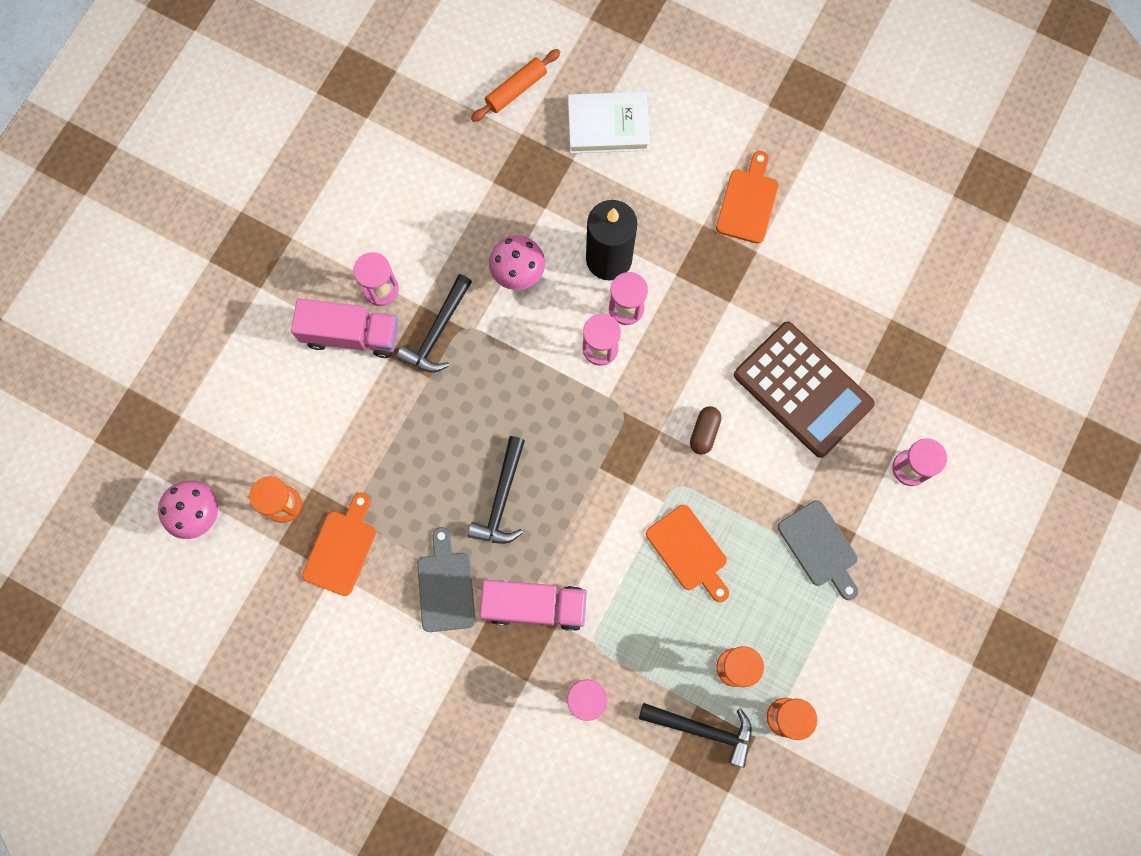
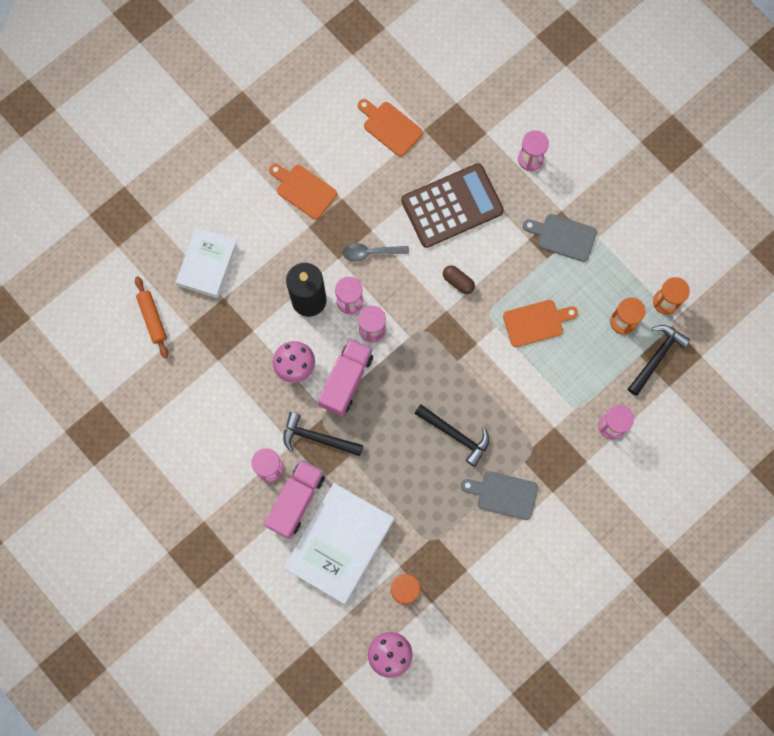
camera: 70 degrees left, 0 degrees up
orange cutting board [302,492,376,596] -> orange cutting board moved to [358,99,423,157]
black hammer [397,274,472,373] -> black hammer turned 150 degrees clockwise [283,412,363,456]
pink truck [480,580,587,631] -> pink truck moved to [318,339,373,416]
grey cutting board [778,500,858,600] -> grey cutting board turned 150 degrees counterclockwise [523,214,597,262]
none -> white book [284,483,394,604]
none -> grey spoon [343,243,409,262]

